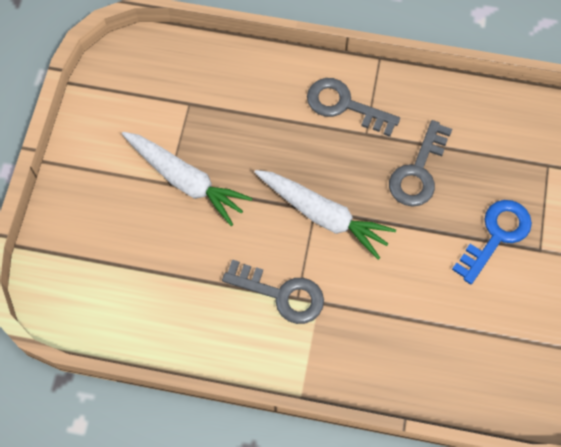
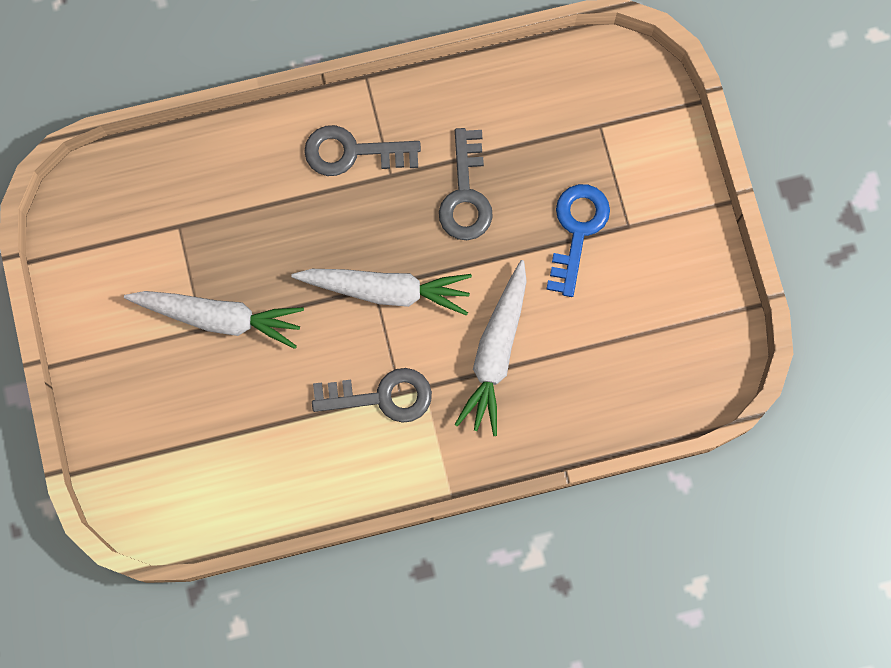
camera: 25 degrees left, 10 degrees up
none -> white carrot [454,260,527,436]

